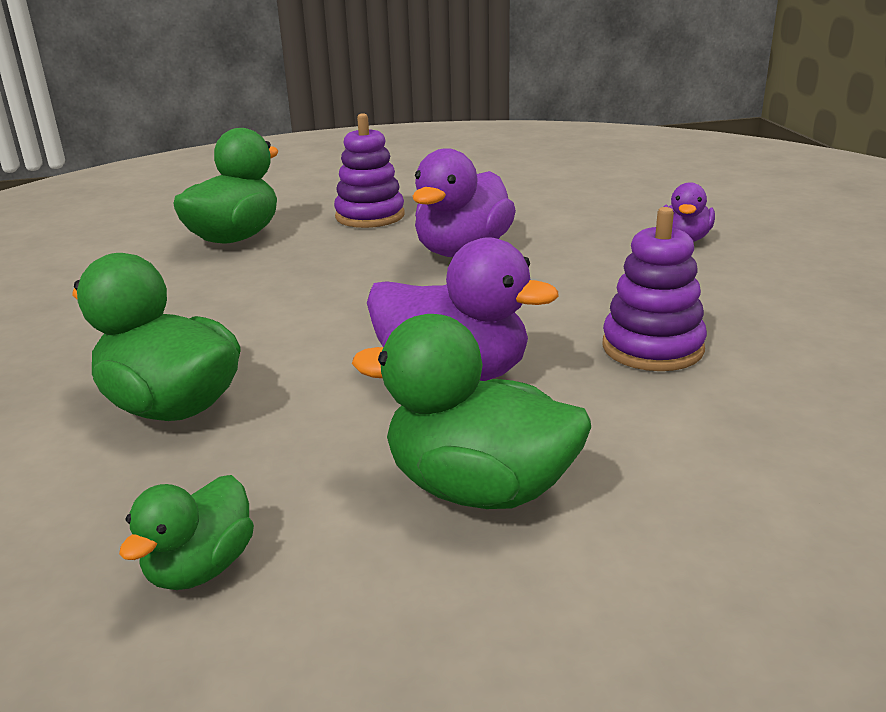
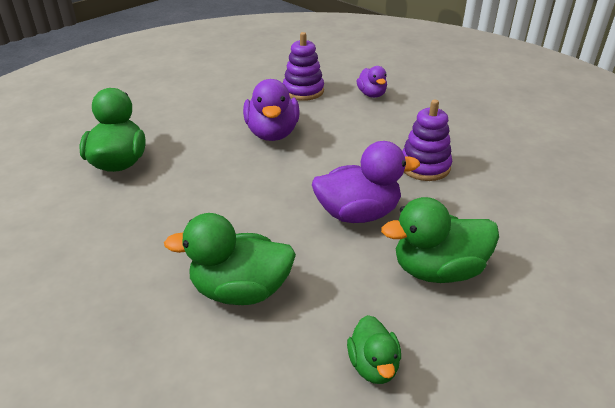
camera: 35 degrees left, 10 degrees up
purple stacking toy [334,113,405,228] -> purple stacking toy moved to [283,32,324,101]

